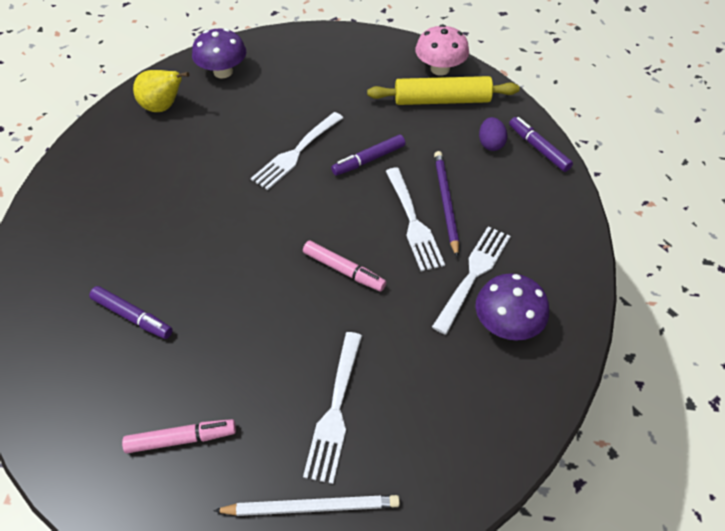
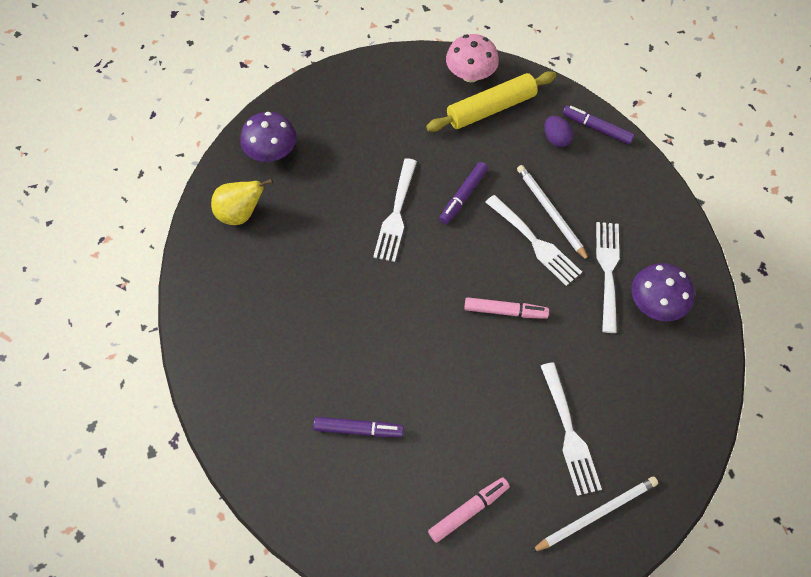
camera: 25 degrees left, 10 degrees up
purple pencil [434,151,459,258] -> white pencil [517,165,589,261]

